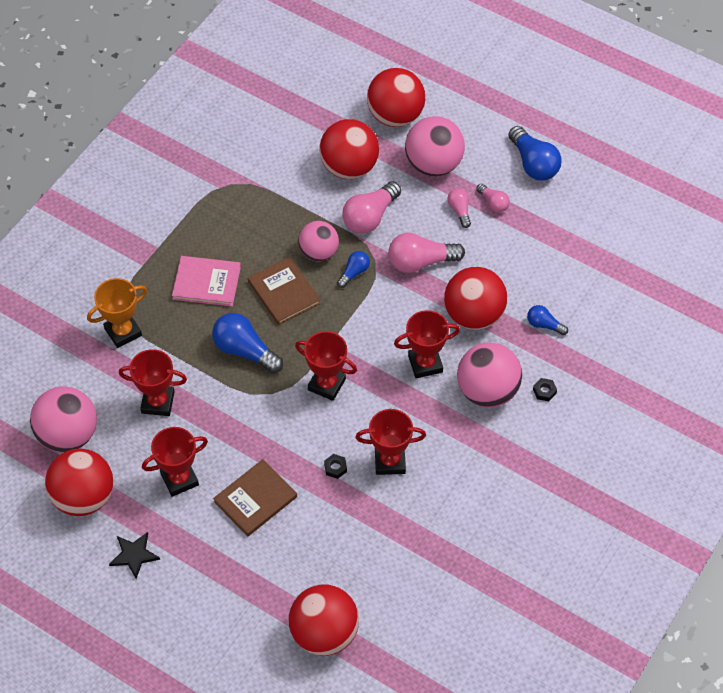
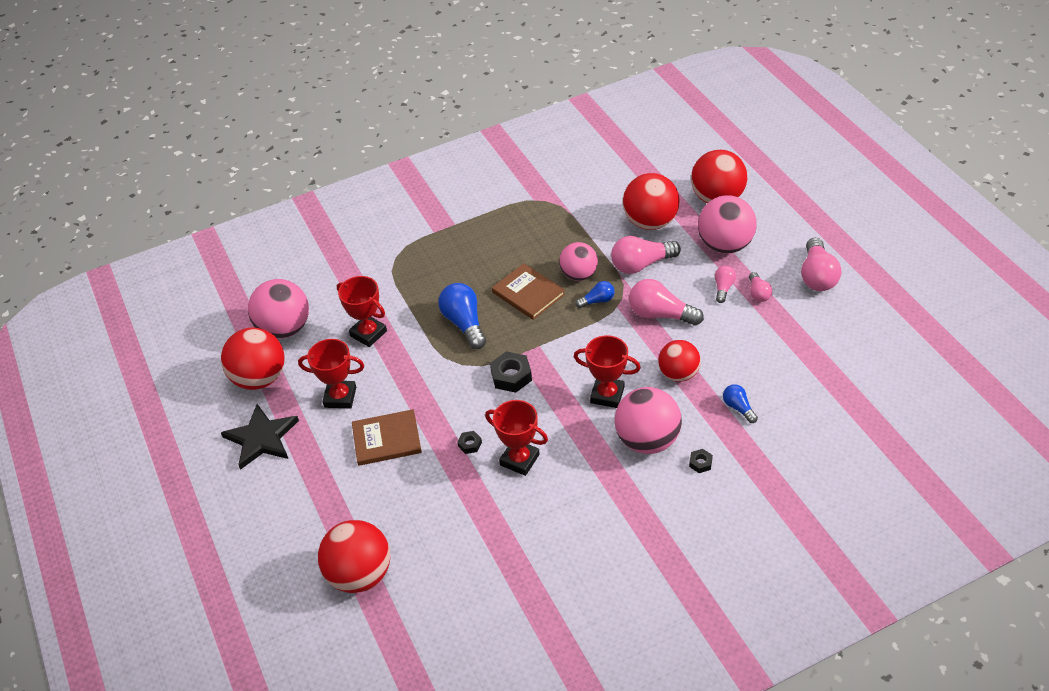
camera: 35 degrees right, 10 degrees down
orange trophy [87,278,147,348] -> none
black star [109,532,160,579] -> black star [221,404,299,470], size x1.62
pink book [172,256,241,307] -> none
brown book [248,257,321,325] -> brown book turned 45 degrees counterclockwise [492,263,565,320]
red trophy [295,331,357,401] -> black nut [490,352,532,393]
red ball [444,267,507,330] -> red ball [658,340,701,382], size x0.66
blue light bulb [508,126,562,181] -> pink light bulb [801,238,841,291]

